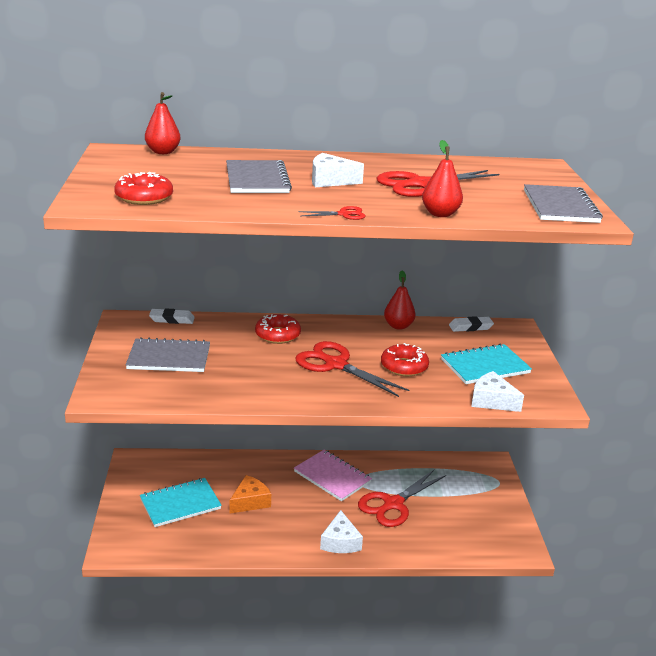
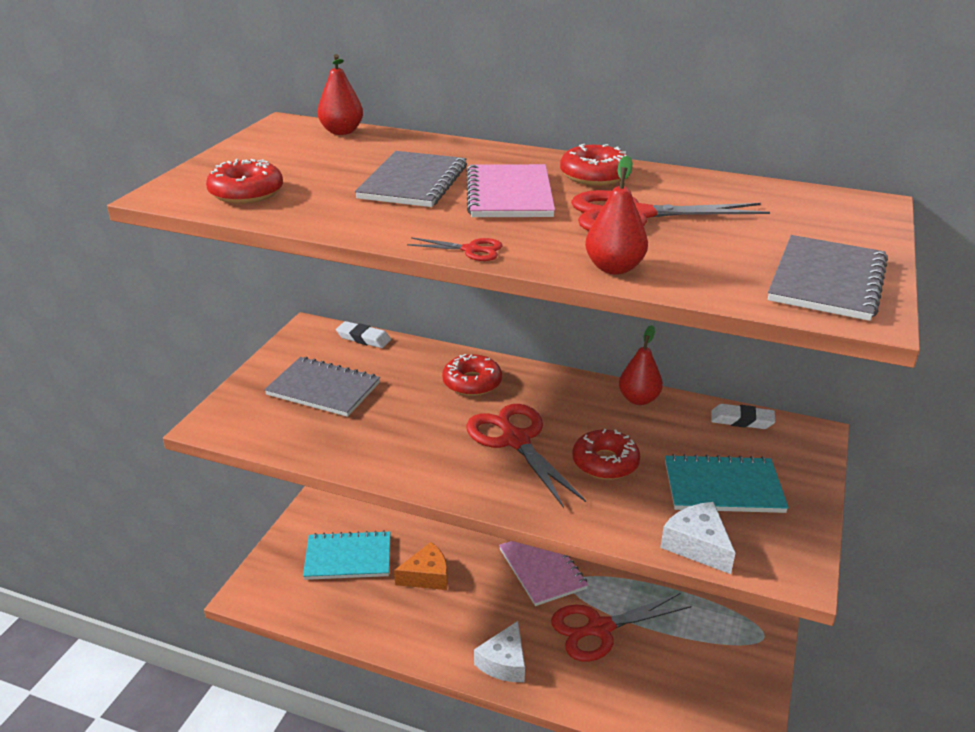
camera: 25 degrees right, 5 degrees up
white cheese [312,153,364,187] -> pink notebook [467,164,555,217]
none -> red donut [560,144,628,186]

